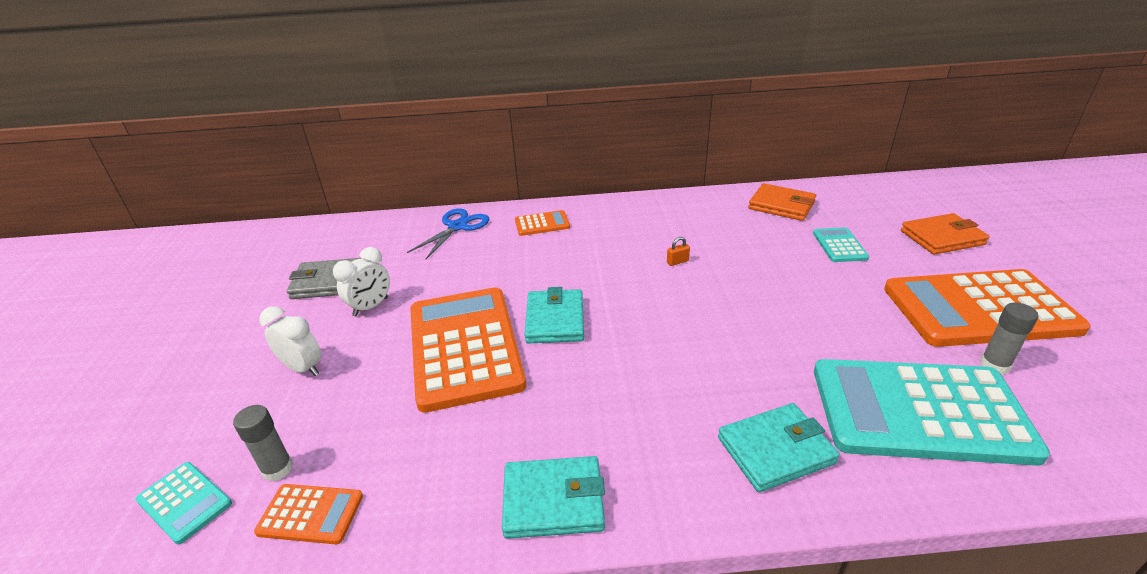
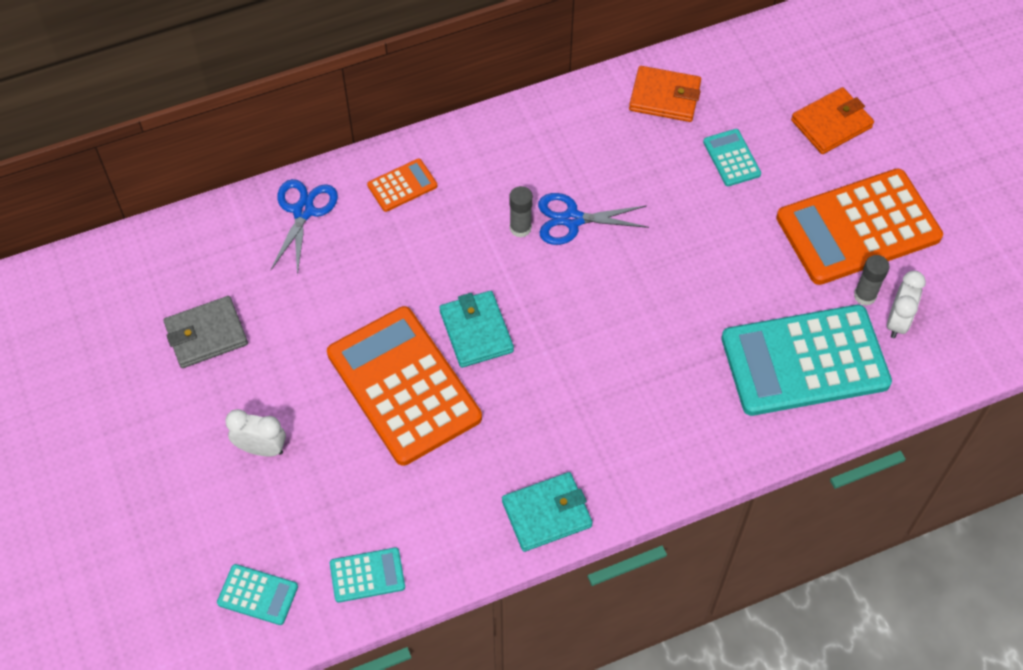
camera: 20 degrees left, 25 degrees up
grey glue stick [233,405,293,481] -> grey glue stick moved to [509,186,533,238]
orange calculator [254,484,363,544] -> turquoise calculator [330,547,405,603]
white clock [333,247,390,317] -> white clock moved to [887,271,926,338]
orange padlock [667,237,690,266] -> blue scissors [538,193,649,245]
turquoise wallet [718,403,840,492] -> none

